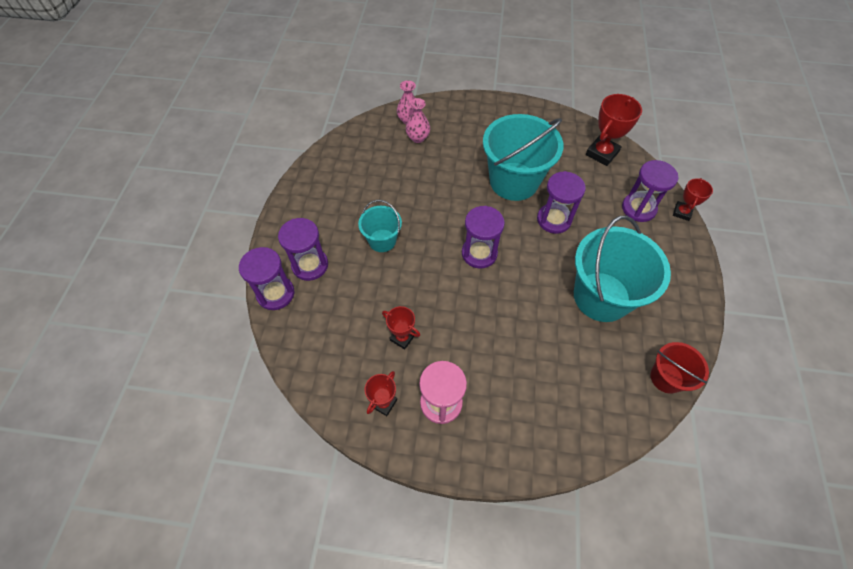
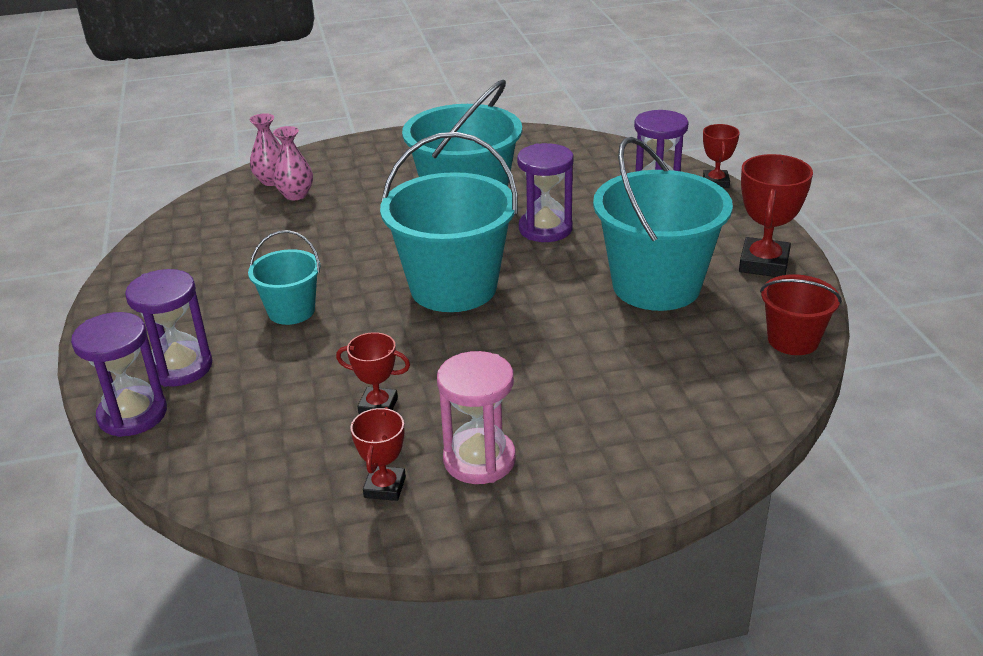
camera: 20 degrees left, 25 degrees down
purple hourglass [462,206,505,268] -> turquoise bucket [380,132,518,312]
red trophy [586,94,642,166] -> red trophy moved to [739,154,813,277]

